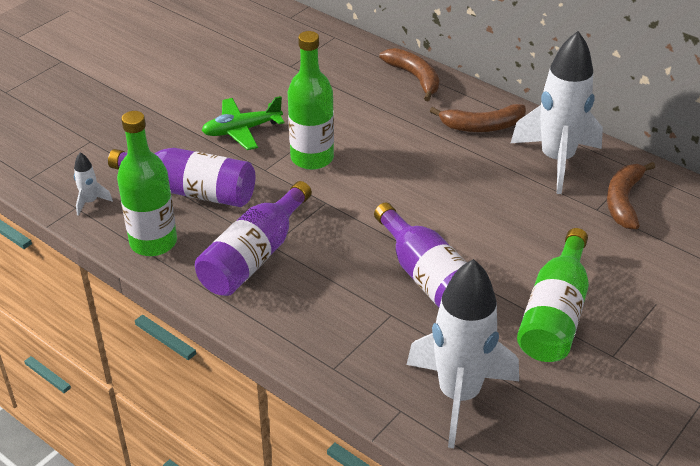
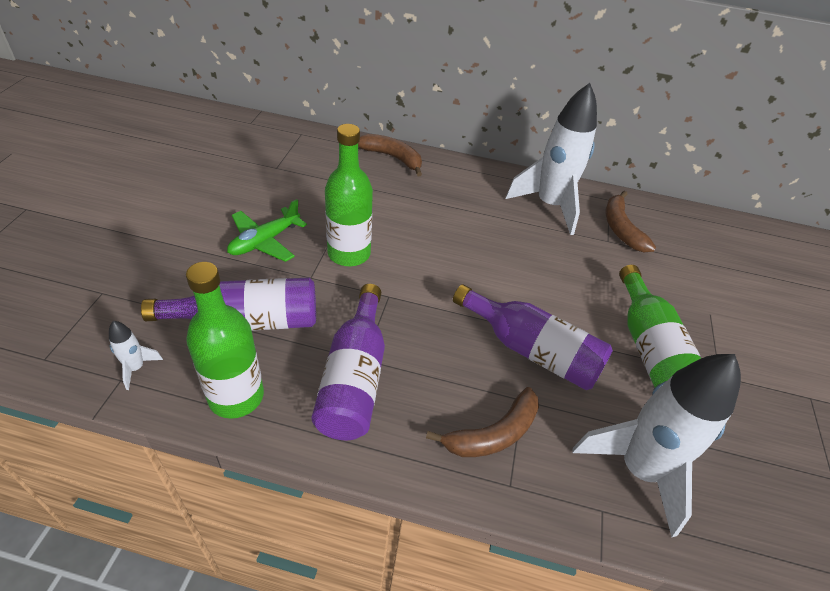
camera: 30 degrees left, 5 degrees up
brown banana [430,104,526,132] -> brown banana moved to [426,387,539,457]

